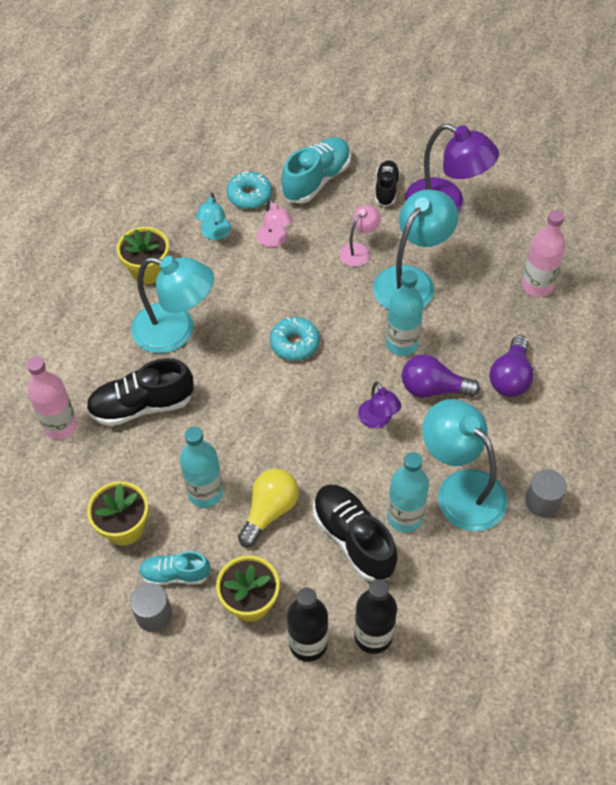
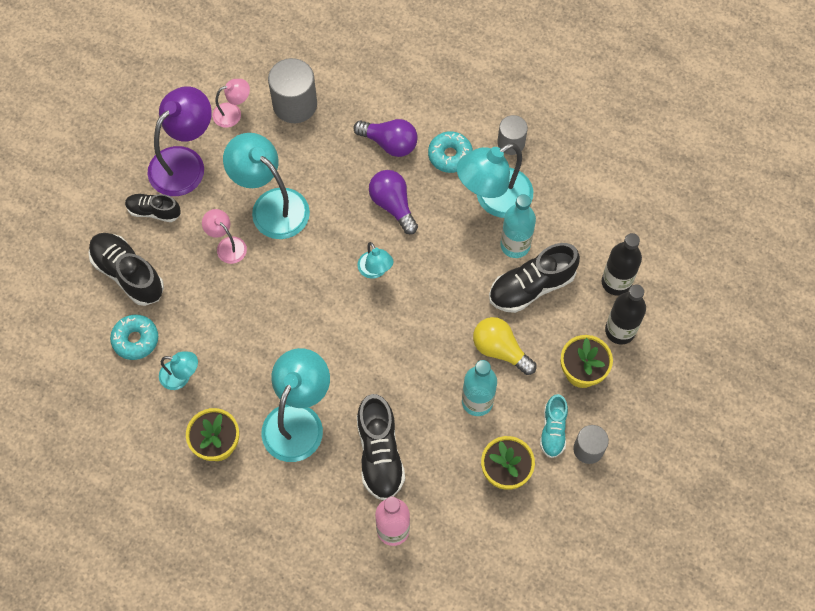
camera: 85 degrees left, 10 degrees up
pink lamp [257,199,292,247] -> pink lamp moved to [212,79,250,128]
turquoise donut [270,317,320,361] -> turquoise donut moved to [428,131,473,173]
turquoise shoe [281,137,351,204] -> black shoe [88,233,164,306]
purple lamp [358,381,401,428] -> none
turquoise bottle [386,270,424,356] -> none
purple light bulb [402,355,480,398] -> purple light bulb turned 135 degrees clockwise [369,170,418,234]
pink bottle [522,210,565,297] -> grey cylinder [268,58,317,123]
none -> turquoise lamp [358,242,394,279]

